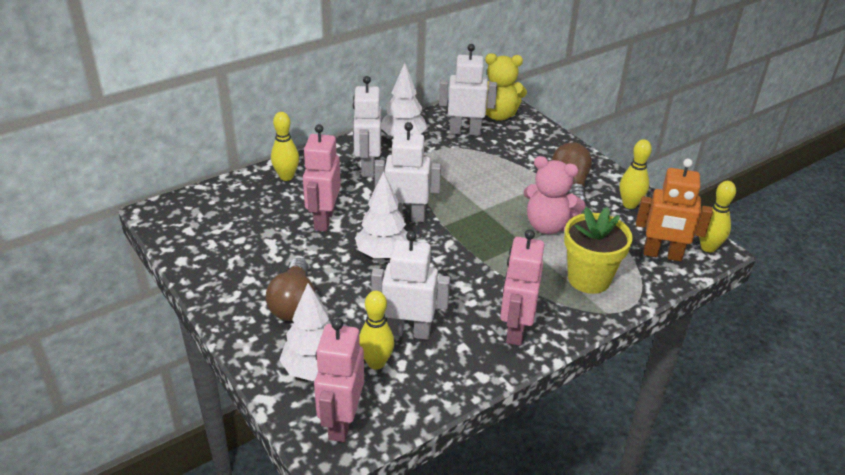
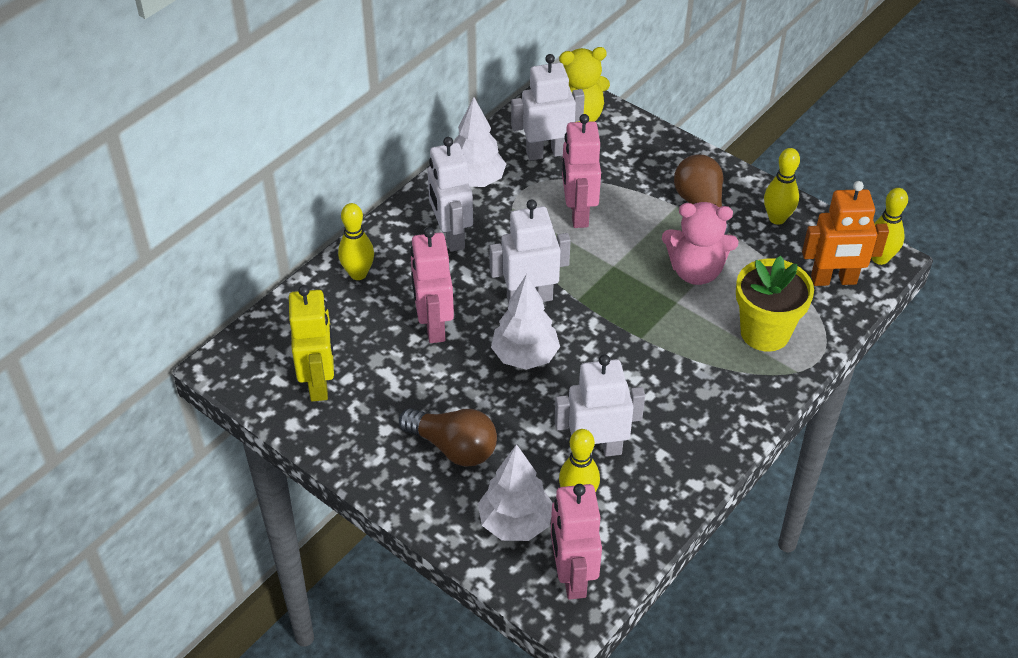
camera: 15 degrees left, 10 degrees up
brown light bulb [266,258,315,321] -> brown light bulb turned 45 degrees counterclockwise [399,408,497,467]
pink robot [500,229,545,346] -> pink robot moved to [562,114,601,228]
none -> yellow robot [289,285,334,401]

